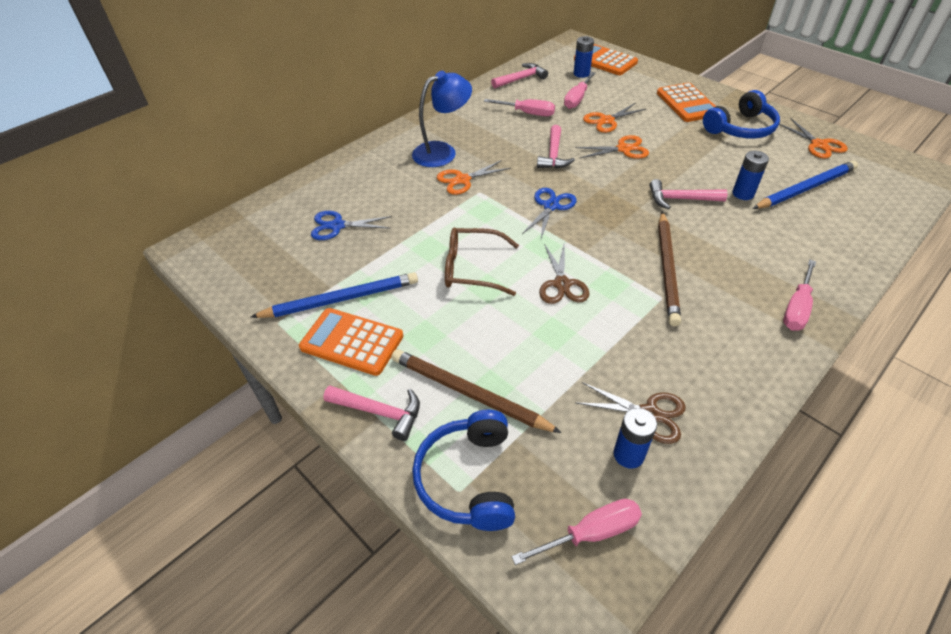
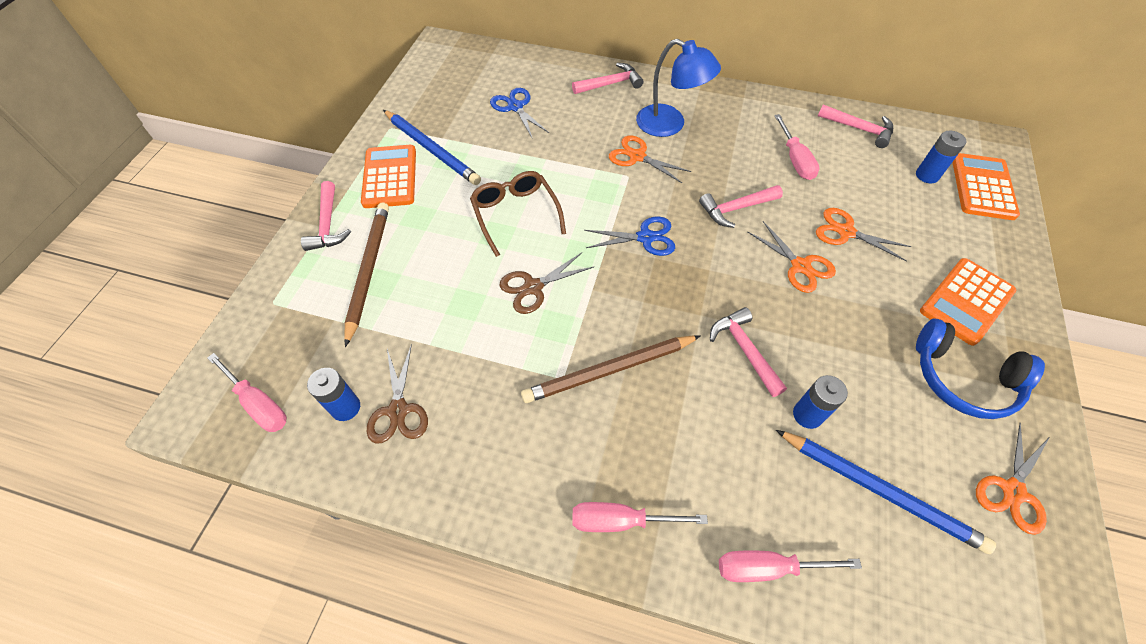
camera: 60 degrees right, 10 degrees up
blue headphones [412,410,515,531] -> none
pink screwdriver [564,72,595,109] -> pink screwdriver moved to [719,550,862,582]
none -> pink hammer [572,63,644,94]

